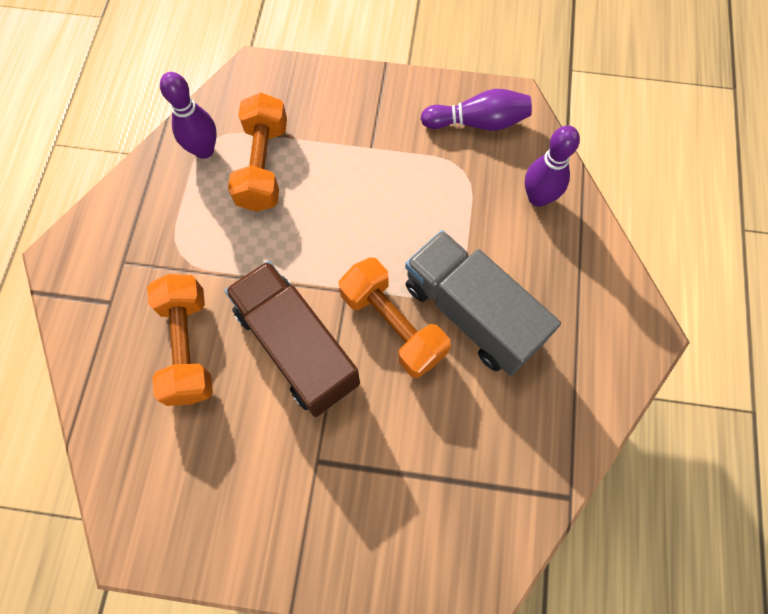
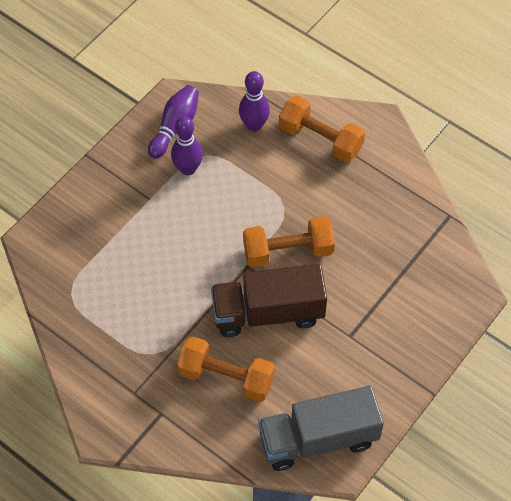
camera: 60 degrees left, 10 degrees down
purple bowling pin [160,72,217,159] -> purple bowling pin moved to [171,116,203,175]
orange dumbbell [228,92,287,212] -> orange dumbbell moved to [279,96,365,162]
grey truck [405,230,561,376] -> grey truck moved to [258,386,384,471]

